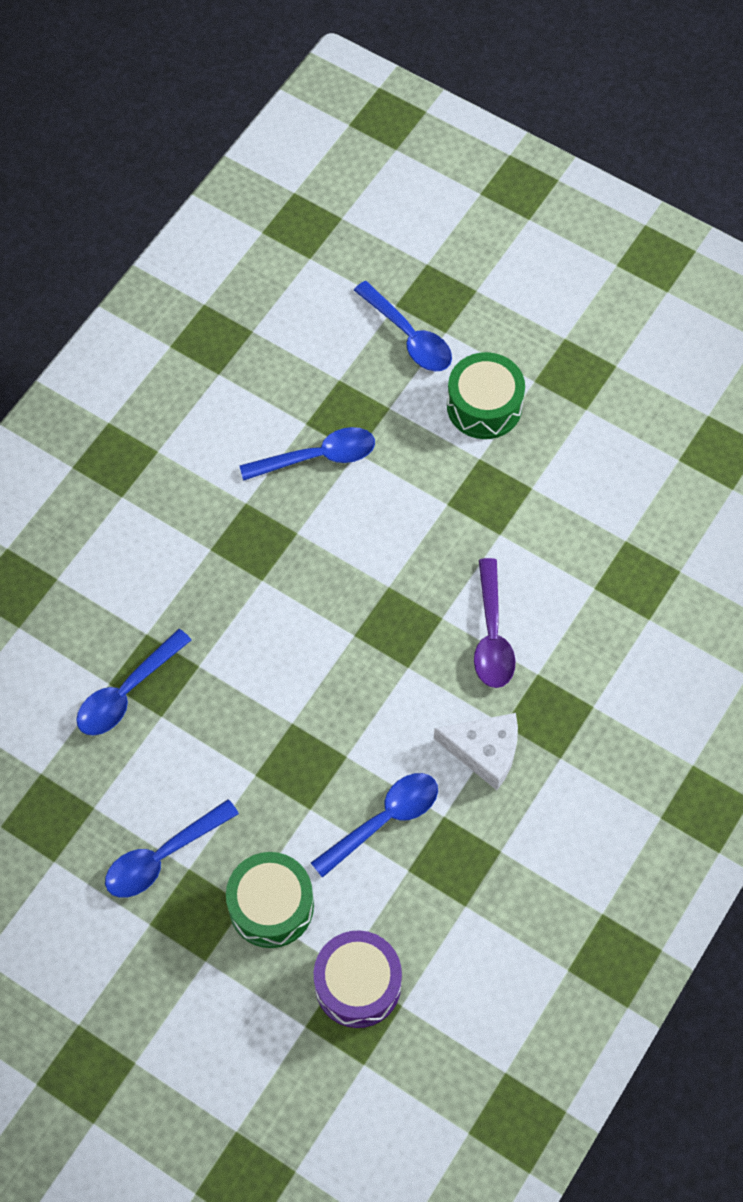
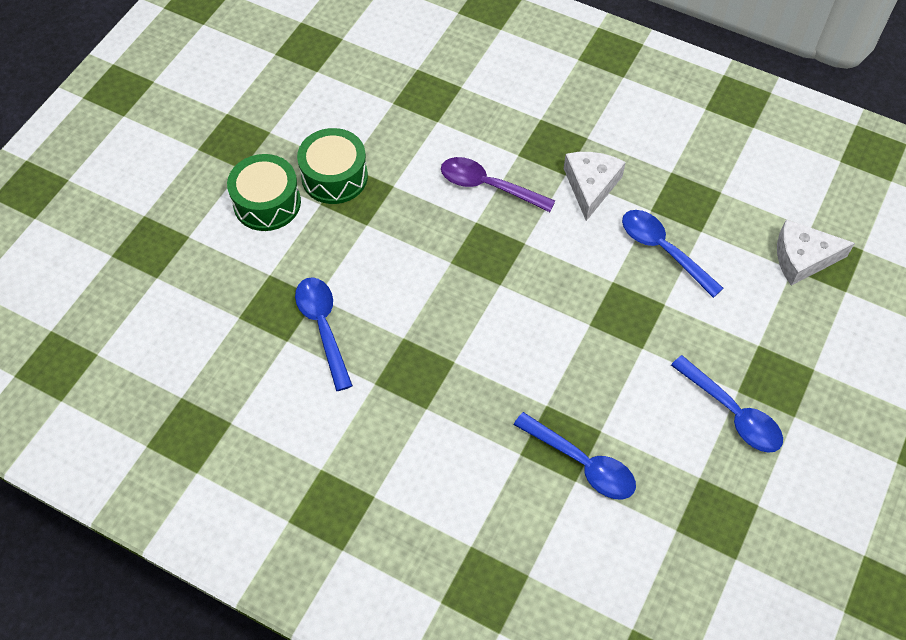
camera: 95 degrees left, 5 degrees down
green drum [226,852,314,948] -> green drum moved to [297,128,368,204]
purple drum [314,930,402,1028] -> white cheese [777,219,855,286]
blue spoon [354,281,452,371] -> none
purple spoon [474,558,516,688] -> purple spoon turned 150 degrees counterclockwise [441,157,555,212]

